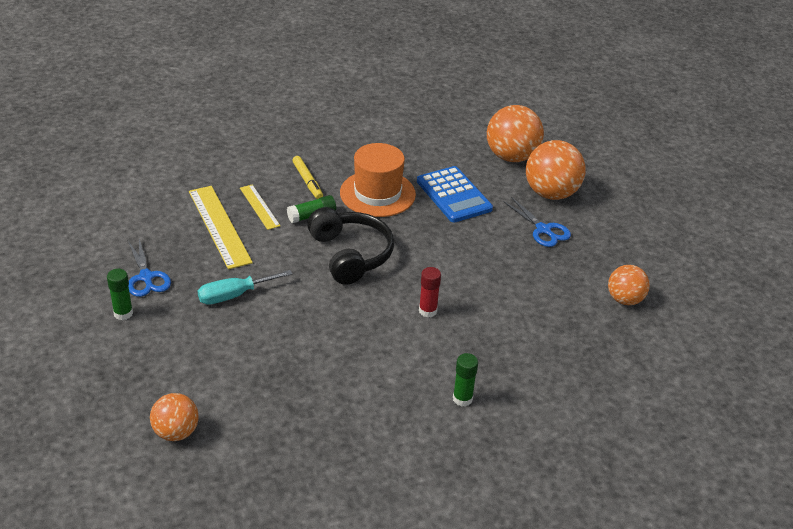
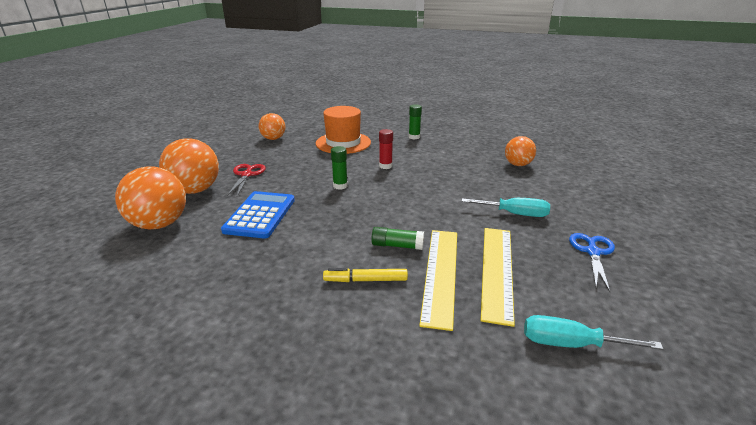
camera: 140 degrees left, 10 degrees down
green glue stick [107,269,133,320] -> green glue stick moved to [331,146,348,190]
orange ball [150,393,199,441] -> orange ball moved to [505,136,536,166]
yellow ruler [240,185,280,230] -> yellow ruler [419,230,457,331], size x1.74
yellow marker [292,156,323,199] -> yellow marker turned 105 degrees counterclockwise [323,268,408,282]
black headphones [307,207,394,285] -> none
orange hat [340,143,416,217] -> orange hat moved to [316,106,371,154]
blue scissors [503,197,571,247] -> red scissors [227,164,266,196]
none -> turquoise screwdriver [524,315,663,350]

